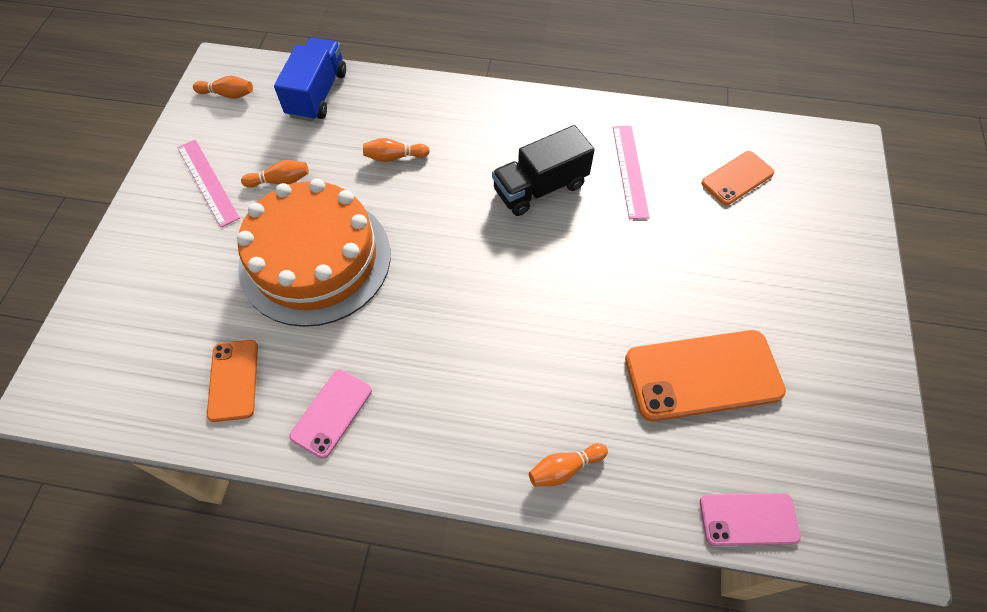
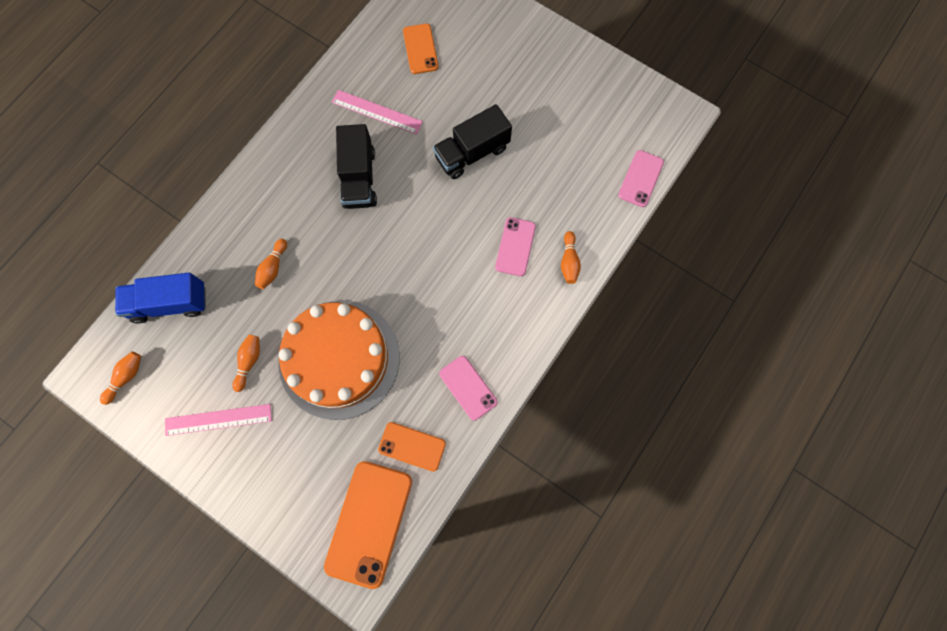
camera: 65 degrees left, 15 degrees up
blue truck [274,37,346,121] -> blue truck turned 45 degrees counterclockwise [115,273,206,324]
orange phone [625,330,786,421] -> orange phone moved to [324,461,412,589]
none -> black truck [433,104,512,179]
none -> pink phone [495,217,536,276]

